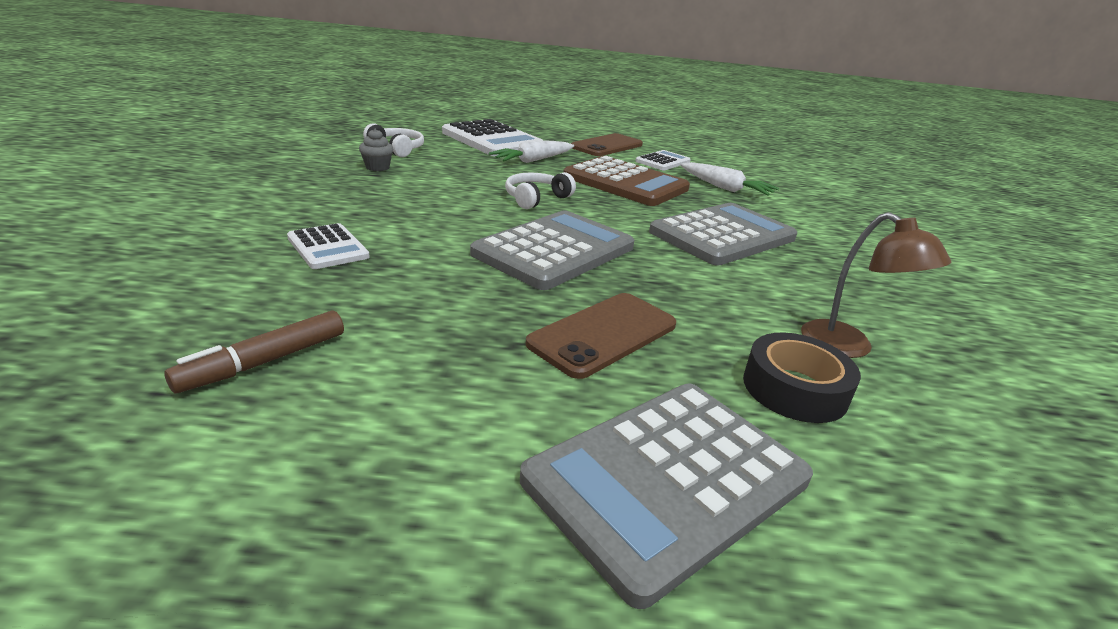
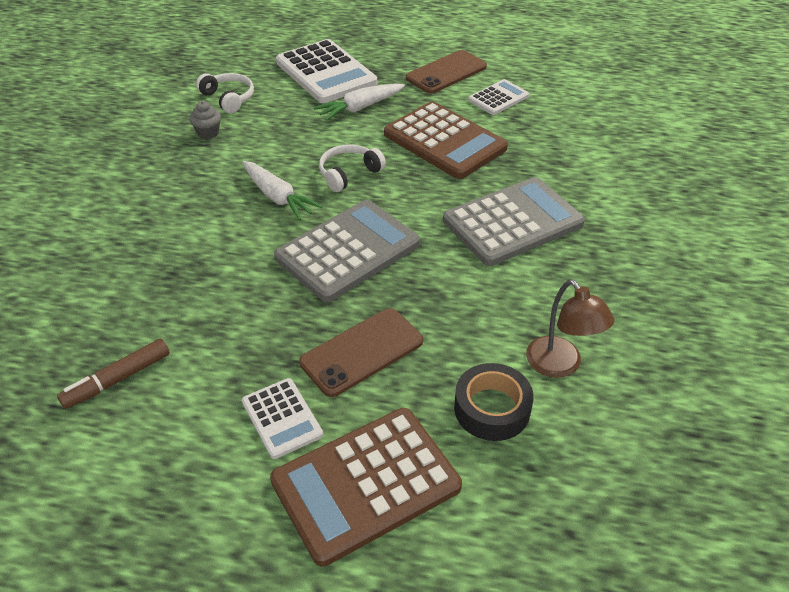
camera: 10 degrees right, 15 degrees up
white calculator [287,223,370,269] -> white calculator moved to [242,378,323,459]
grey calculator [520,384,813,609] -> brown calculator [270,408,462,567]
white carrot [681,162,779,196] -> white carrot moved to [243,161,323,221]

